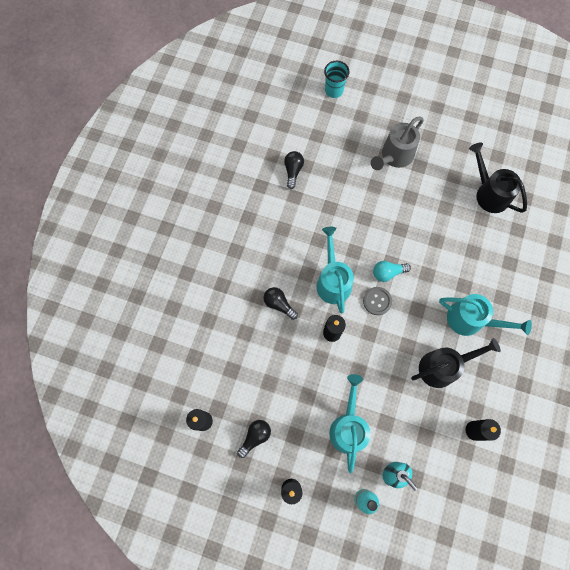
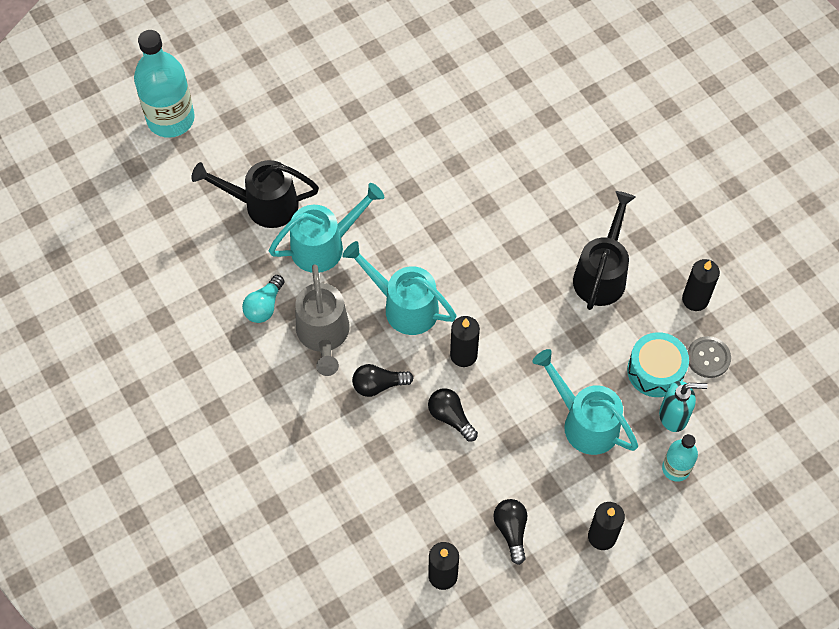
camera: 50 degrees left, 10 degrees down
black light bulb [284,151,304,189] -> black light bulb moved to [428,388,478,442]
turquoise cup [324,60,350,98] -> turquoise bottle [134,30,195,138]
grey button [363,287,392,315] -> grey button moved to [687,336,731,378]
grey watering can [371,116,424,170] -> grey watering can moved to [295,264,350,376]
turquoise light bulb [373,261,411,282] -> turquoise light bulb moved to [242,275,285,323]
turquoise watering can [439,294,532,336] -> turquoise watering can moved to [269,183,384,273]
black watering can [469,142,527,213] -> black watering can moved to [192,160,319,228]
none -> turquoise drum [627,332,689,397]

